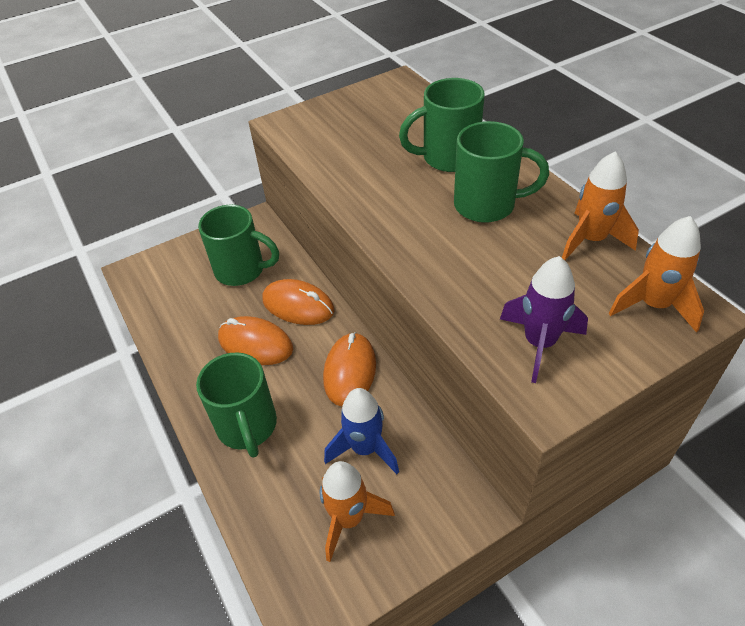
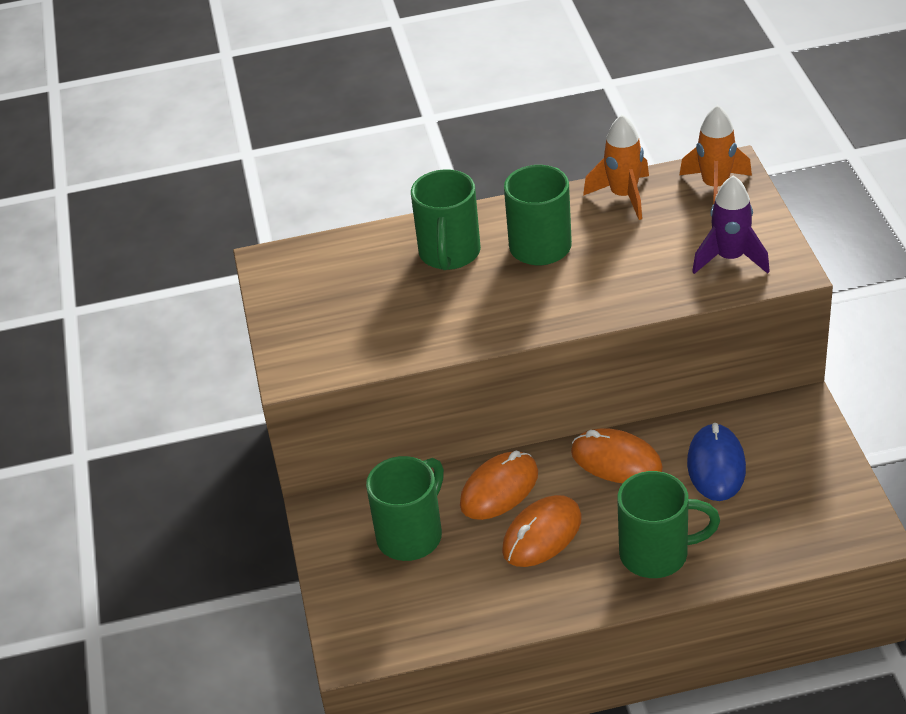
camera: 70 degrees left, 5 degrees down
orange rocket [320,461,395,562] -> none
blue rocket [324,388,399,474] -> blue mouse [687,423,746,501]

